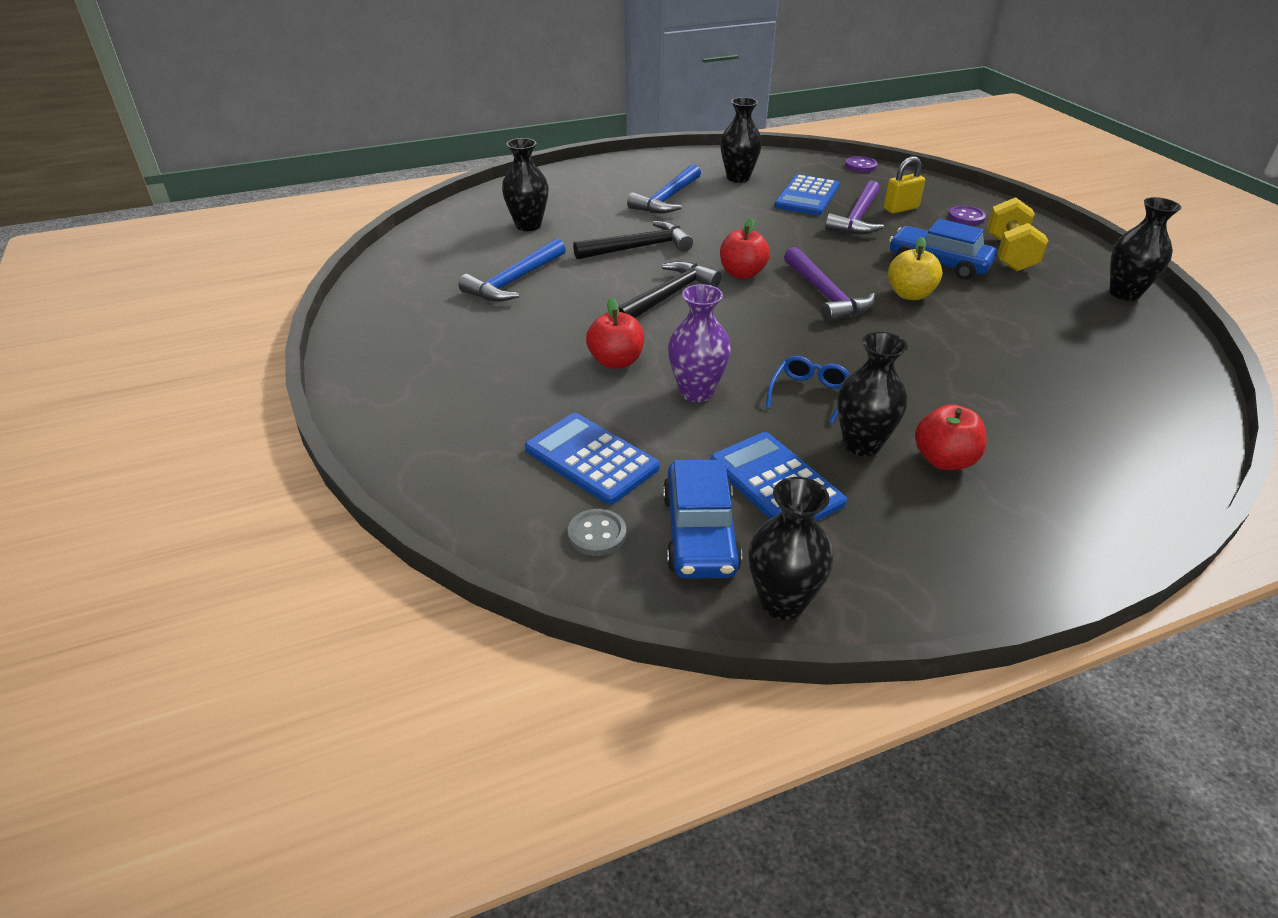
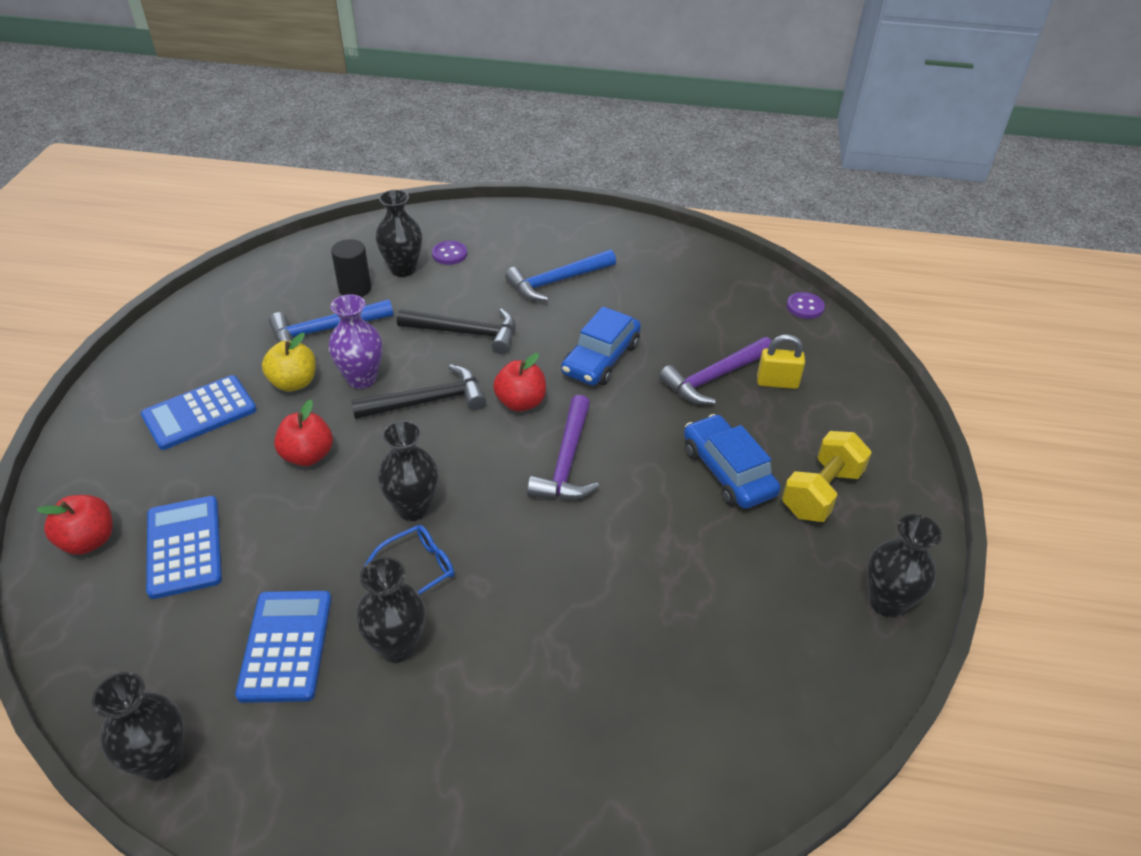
camera: 30 degrees right, 5 degrees up
grey button [568,509,626,556] -> none
blue car [663,460,742,579] -> blue car moved to [561,306,641,386]
purple vase [668,284,731,402] -> purple vase moved to [329,294,382,389]
black vase [720,97,762,183] -> black vase moved to [377,420,439,521]
blue calculator [774,174,839,216] -> blue calculator moved to [141,375,257,450]
yellow apple [888,237,942,300] -> yellow apple moved to [262,333,316,391]
red apple [915,404,986,470] -> red apple moved to [37,495,113,555]
purple button [948,206,986,225] -> purple button moved to [432,240,467,265]
none -> black cylinder [331,239,371,297]

